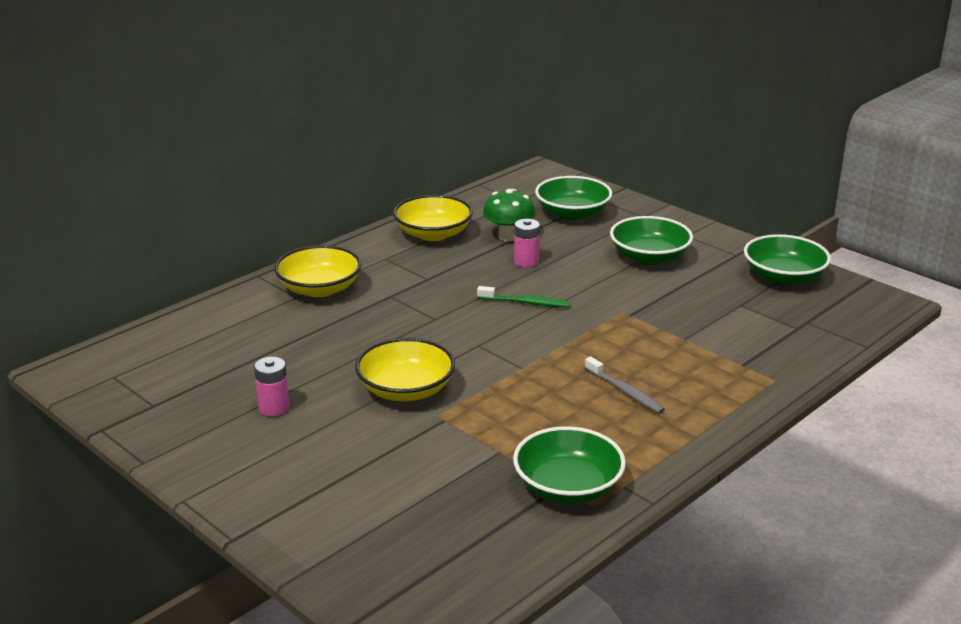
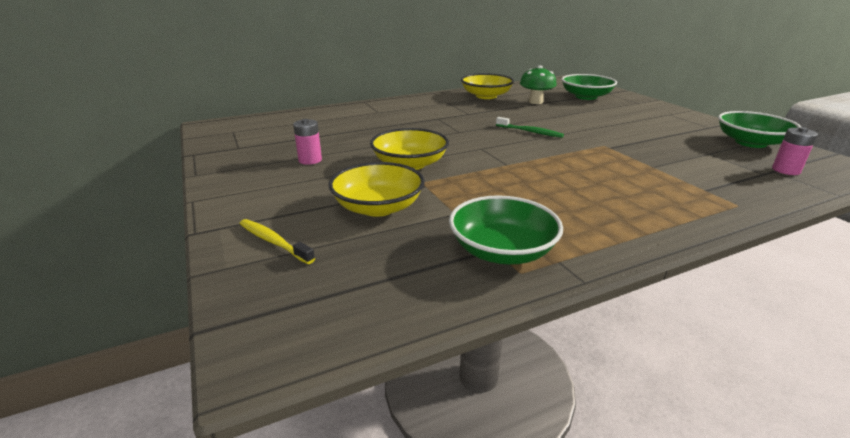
camera: 20 degrees right, 0 degrees up
yellow bowl [274,245,362,297] -> yellow bowl moved to [328,162,425,217]
pink battery [514,219,540,268] -> pink battery moved to [772,127,818,175]
grey toothbrush [585,356,665,414] -> none
green bowl [610,216,693,265] -> none
none -> yellow toothbrush [240,219,315,264]

